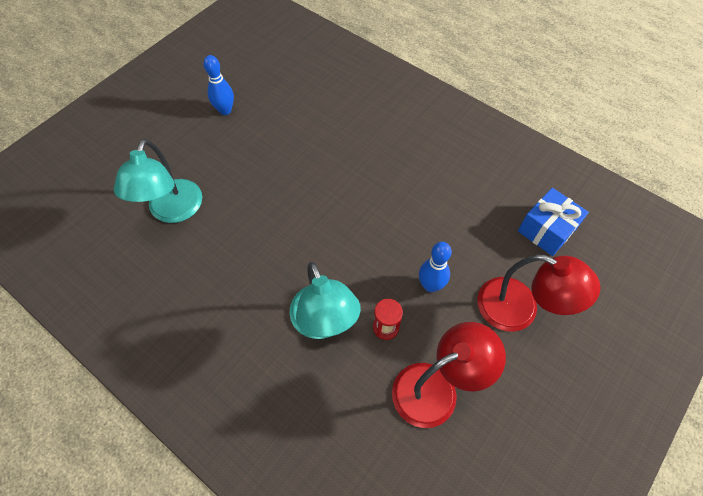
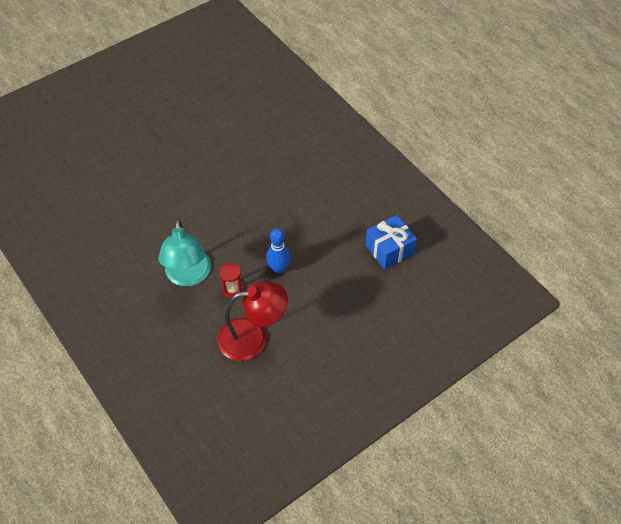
camera: 15 degrees right, 5 degrees down
turquoise lamp [114,139,202,223] -> none
blue bowling pin [203,55,234,115] -> none
red lamp [477,254,601,332] -> none

